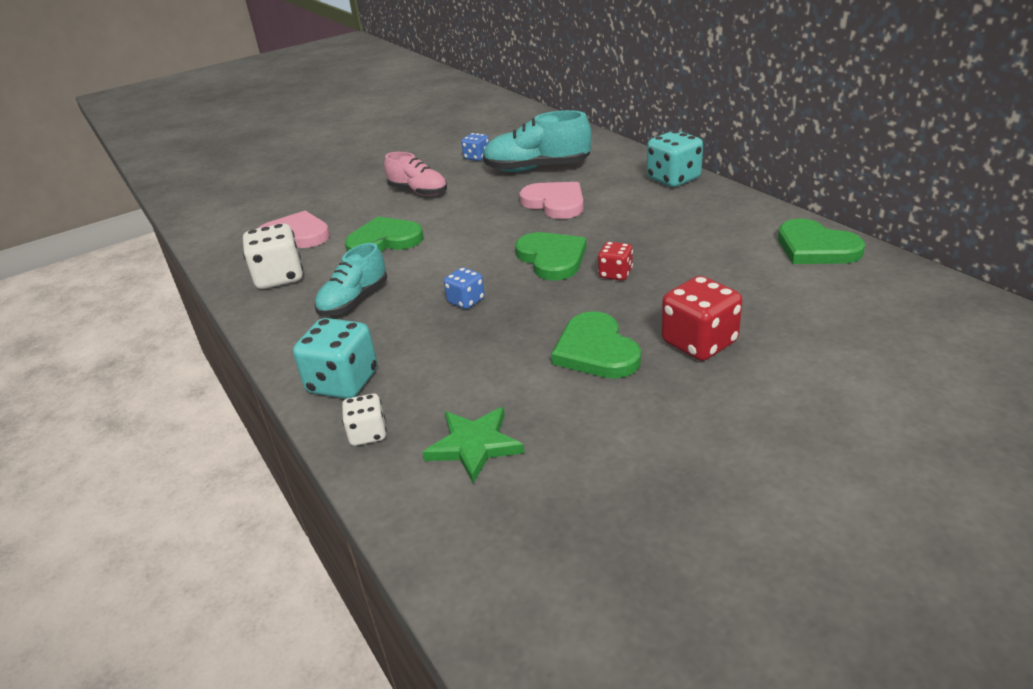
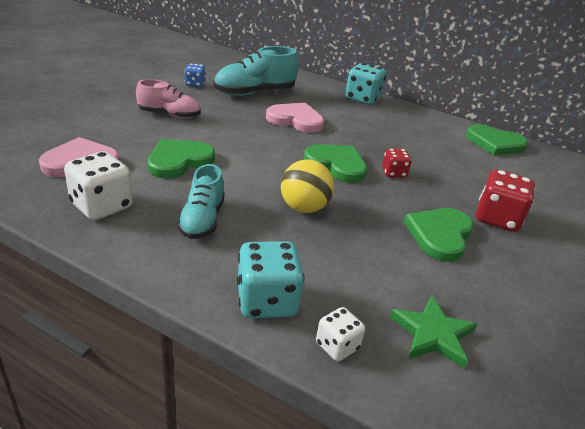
camera: 35 degrees left, 0 degrees up
blue dice [444,267,485,309] -> yellow ball [281,159,334,213]
green heart [551,311,641,379] -> green heart turned 75 degrees clockwise [404,208,473,262]

